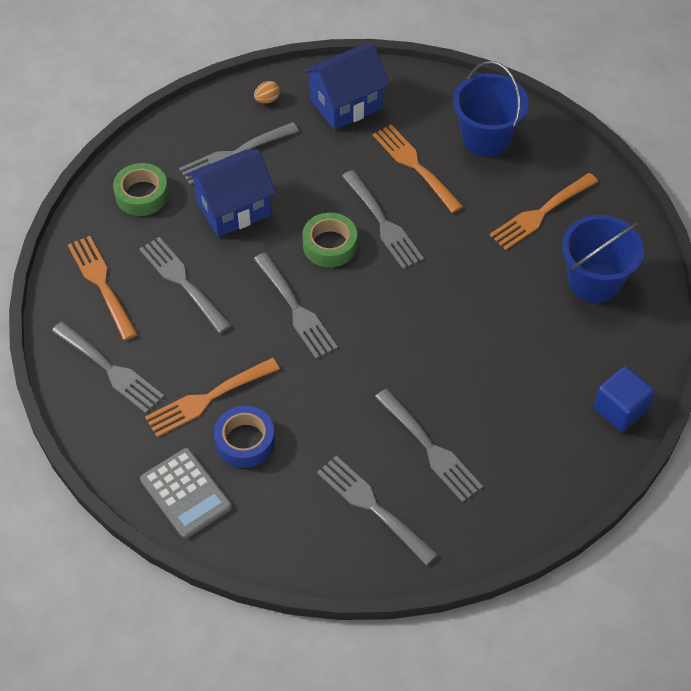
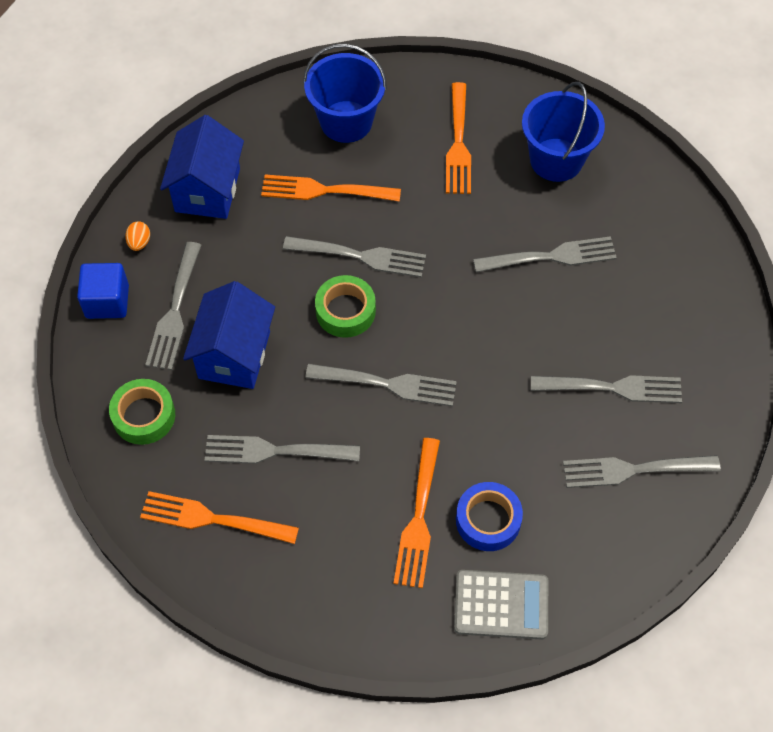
camera: 50 degrees left, 5 degrees up
grey fork [52,322,164,413] -> grey fork moved to [473,236,617,273]
blue cube [593,366,655,432] -> blue cube moved to [77,263,129,319]

